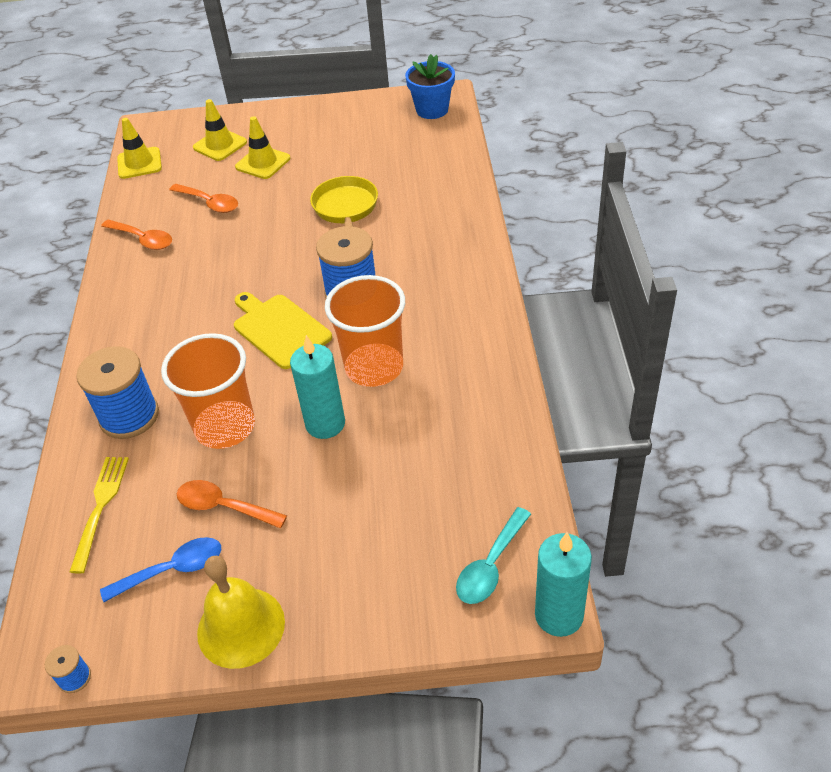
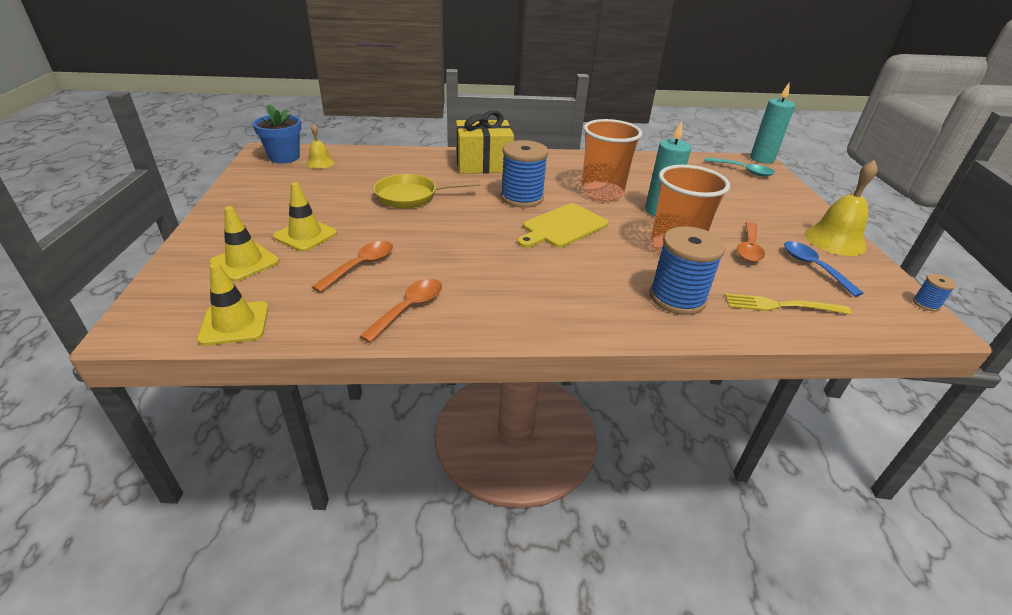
camera: 95 degrees left, 10 degrees down
none -> yellow bell [306,124,334,169]
none -> yellow gift [456,110,514,174]

